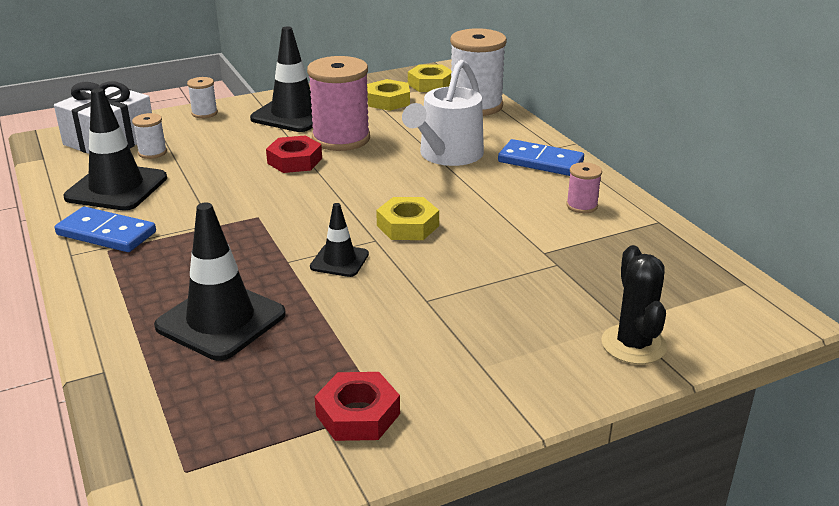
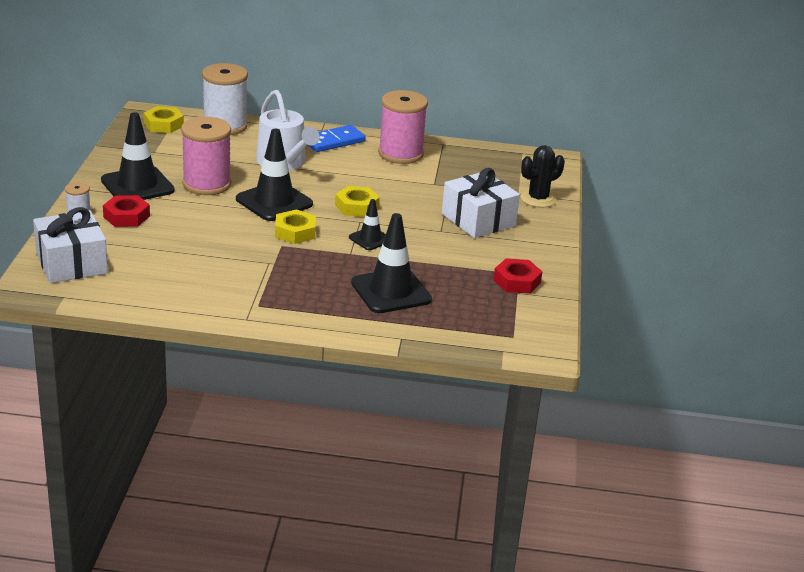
camera: 60 degrees left, 0 degrees up
blue domino [55,207,156,252] -> none
black traffic cone [63,88,167,210] -> black traffic cone moved to [236,129,313,221]
white spool [132,113,167,159] -> none
red nut [266,136,322,173] -> red nut moved to [103,195,150,227]
yellow nut [367,79,410,111] -> yellow nut moved to [275,209,316,244]
pink spool [566,162,602,213] -> pink spool [378,90,428,164], size x2.13
black cactus [601,245,667,364] -> black cactus turned 60 degrees counterclockwise [520,145,565,208]
none -> white gift [442,168,520,238]

